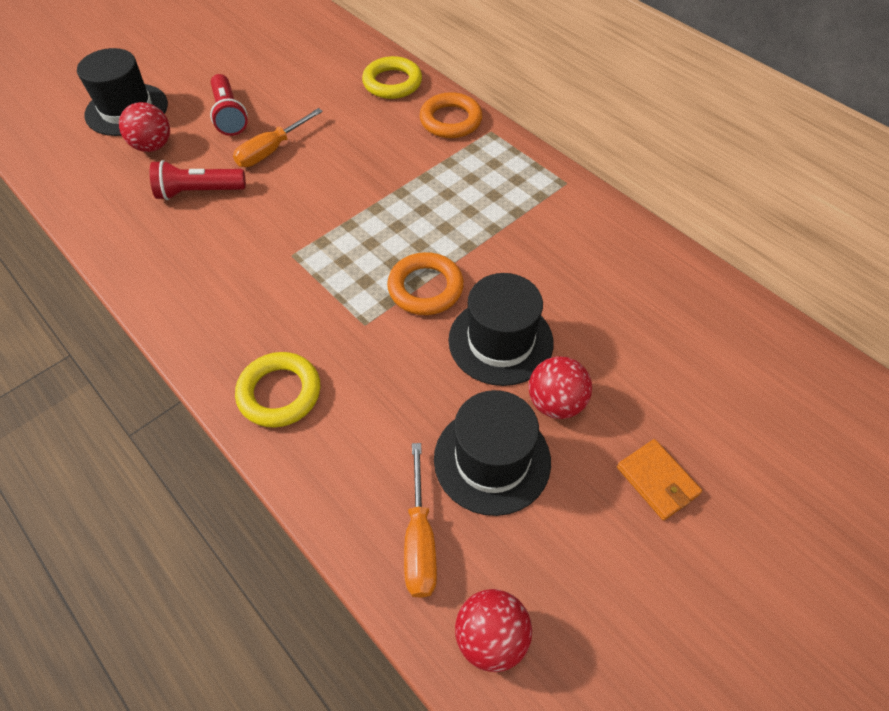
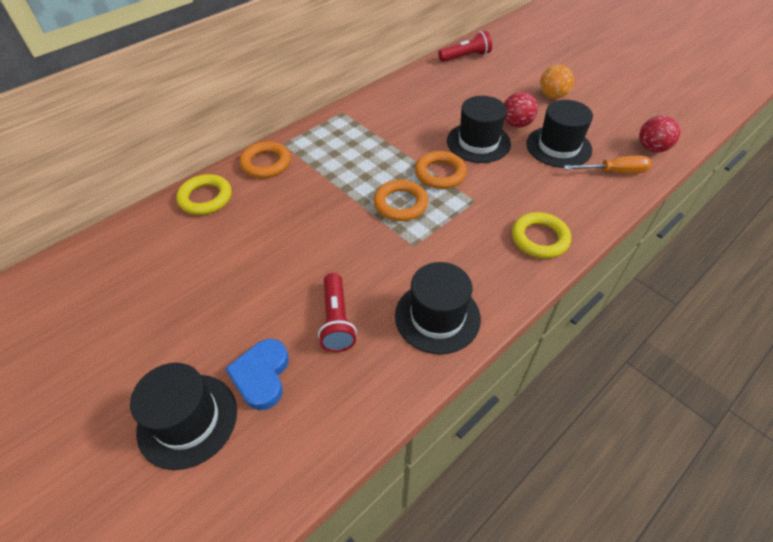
camera: 90 degrees left, 5 degrees down
red ball [119,102,170,152] -> blue heart [225,339,289,410]
red flashlight [210,74,248,136] -> red flashlight moved to [438,31,492,62]
orange screwdriver [233,108,323,167] -> none
orange wallet [617,439,702,520] -> orange ball [540,65,574,99]
none -> orange ring [374,180,428,221]
none -> black hat [395,262,481,354]

